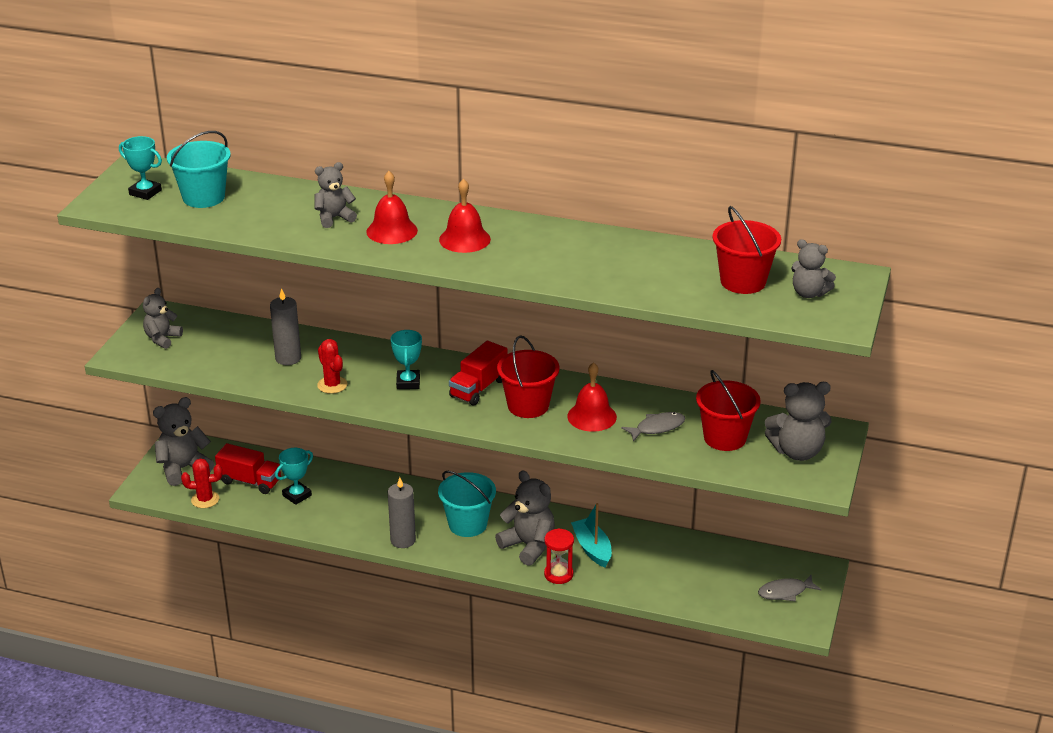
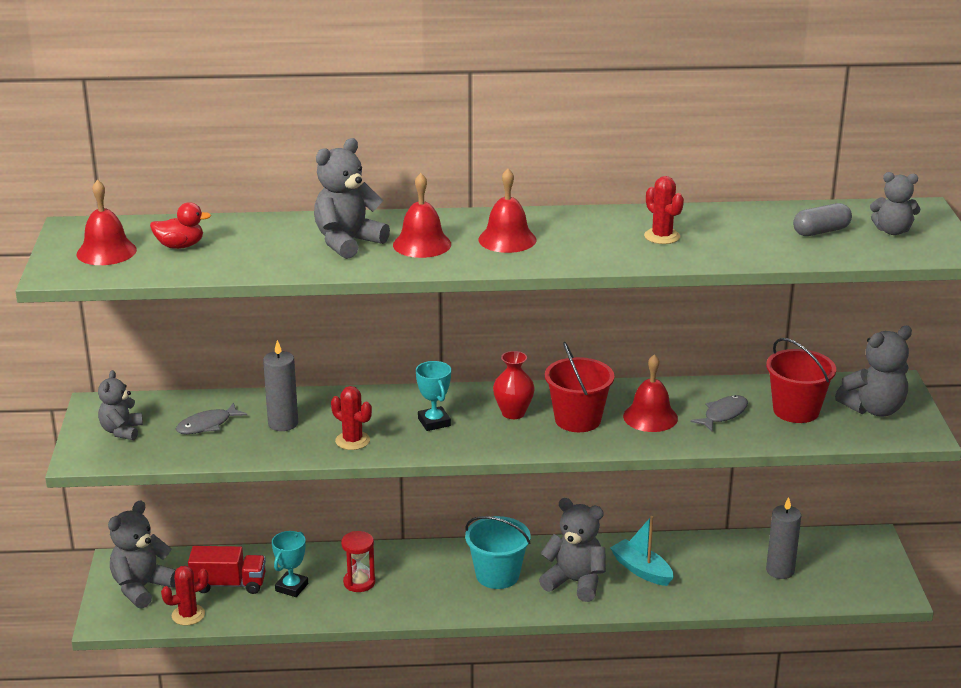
camera: 20 degrees left, 5 degrees down
turquoise trophy [119,136,162,200] -> red bell [77,180,137,265]
turquoise bucket [167,131,231,208] -> red duck [150,202,211,249]
grey teddy bear [315,162,357,228] -> grey teddy bear [314,138,390,259], size x1.55
grey candle [388,477,416,548] -> grey candle moved to [766,497,801,579]
red truck [449,341,508,405] -> red vase [493,351,535,419]
red hourglass [544,528,574,584] -> red hourglass moved to [341,531,375,592]
red bucket [712,206,781,294] -> grey capsule [793,203,852,236]
grey fish [758,575,822,602] -> grey fish moved to [176,403,247,434]
none -> red cactus [644,176,684,244]

